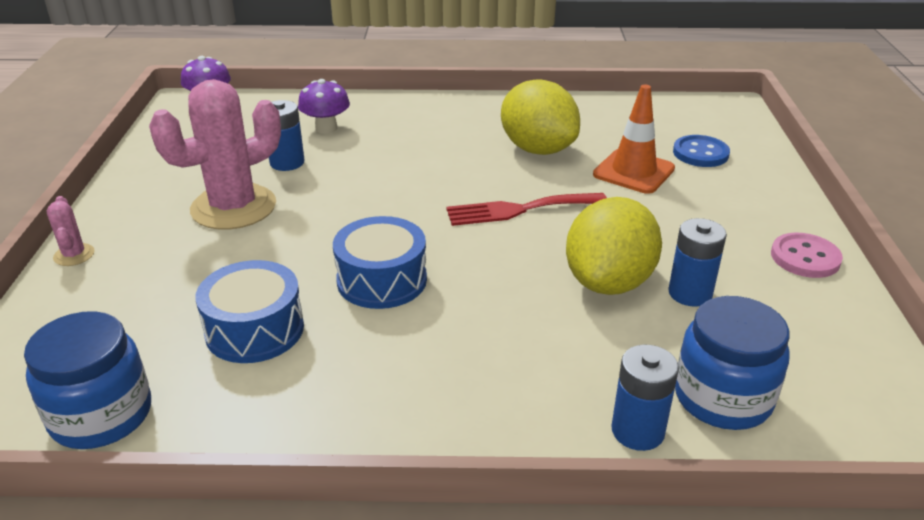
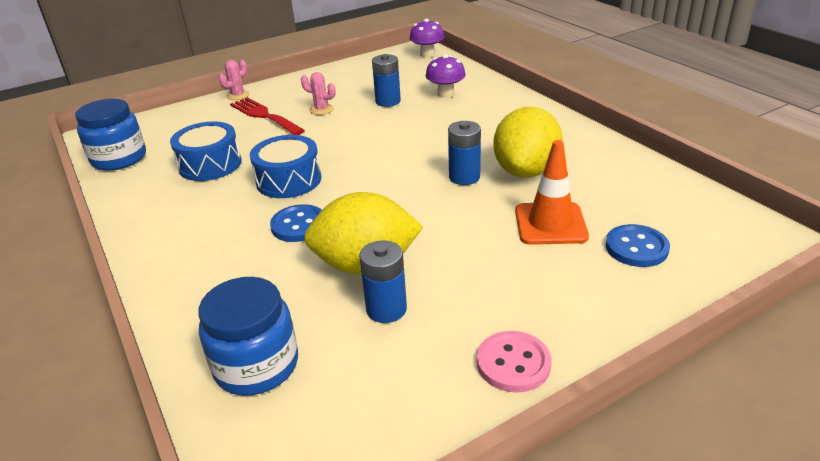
camera: 60 degrees right, 0 degrees up
pink cactus [149,79,281,230] -> pink cactus [301,72,336,115], size x0.42
red fork [446,193,607,226] -> red fork moved to [230,97,305,135]
blue battery [612,345,679,451] -> blue battery moved to [448,121,481,185]
none -> blue button [270,204,322,242]

